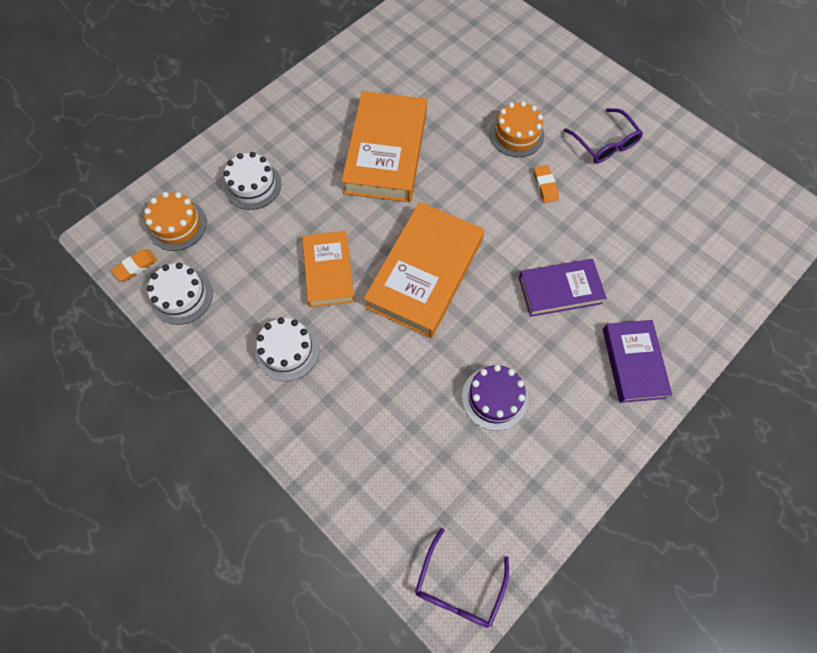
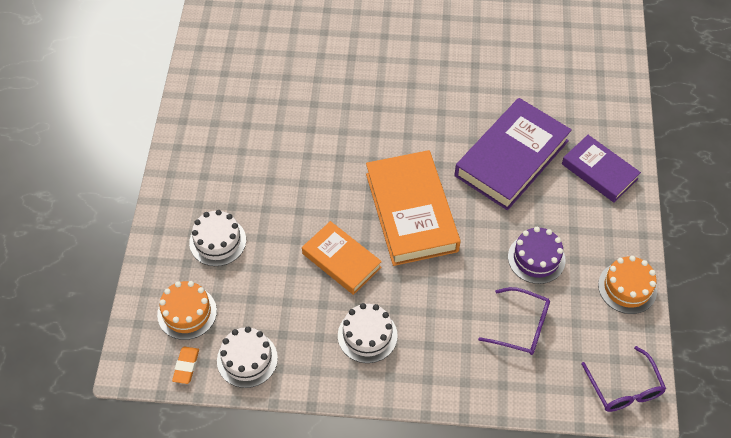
camera: 40 degrees left, 10 degrees down
orange book [341,91,427,202] -> none
orange cake [490,101,544,157] -> orange cake moved to [598,256,657,314]
purple book [519,259,606,317] -> purple book [455,98,572,210], size x1.64
orange eraser [534,165,559,203] -> none
purple glasses [563,108,643,163] -> purple glasses moved to [478,287,550,355]

